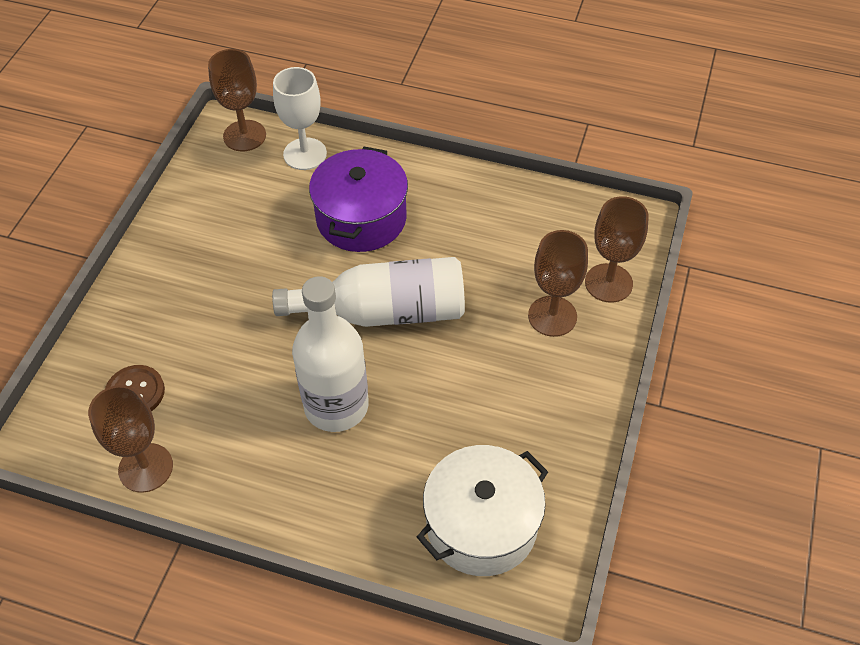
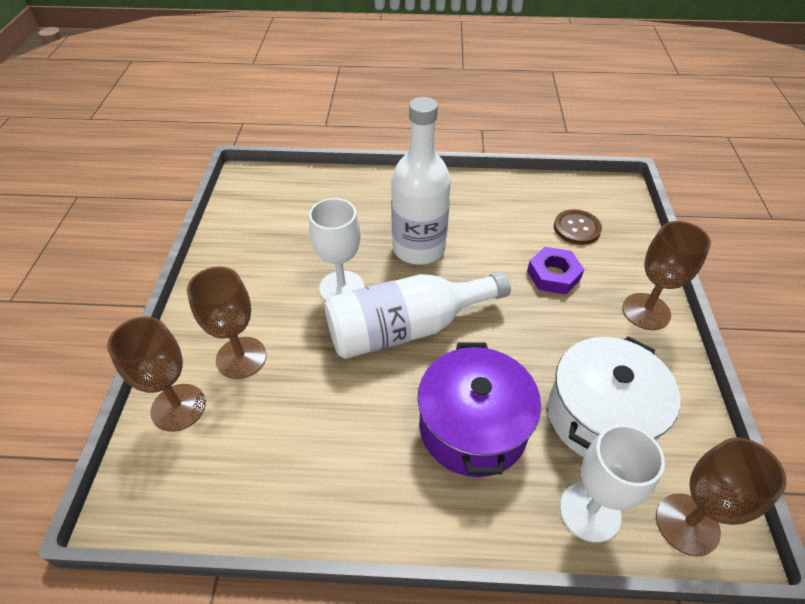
camera: 165 degrees right, 5 degrees down
brown goblet [88,385,173,493] -> brown goblet moved to [623,221,711,330]
white pot [417,445,548,576] -> white pot moved to [548,337,680,457]
none -> white goblet [309,198,364,301]
none -> purple nut [527,247,584,294]

